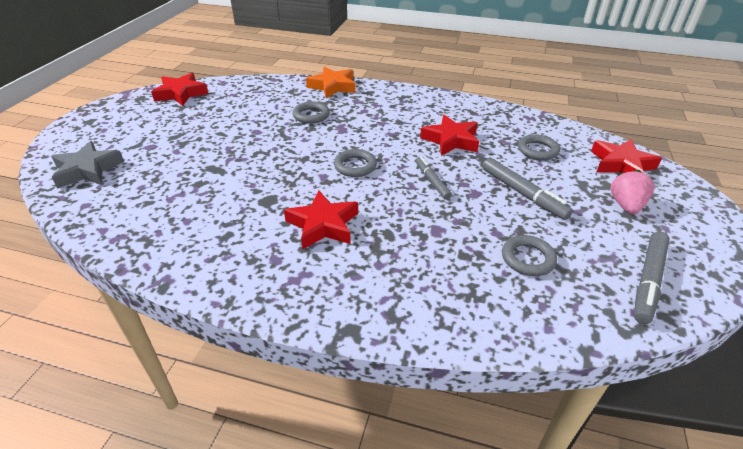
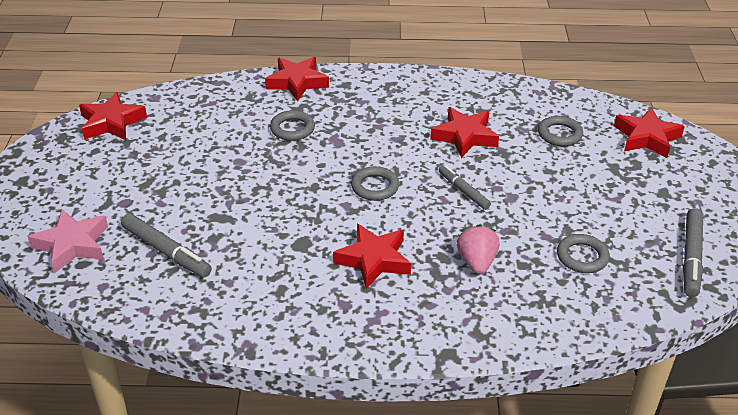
camera: 15 degrees left, 0 degrees up
grey star [51,141,124,189] -> pink star [28,210,108,273]
orange star [306,67,356,98] -> red star [265,57,329,102]
grey marker [482,158,573,220] -> grey marker moved to [121,213,212,278]
pink strawberry [611,170,655,214] -> pink strawberry moved to [457,224,500,275]

